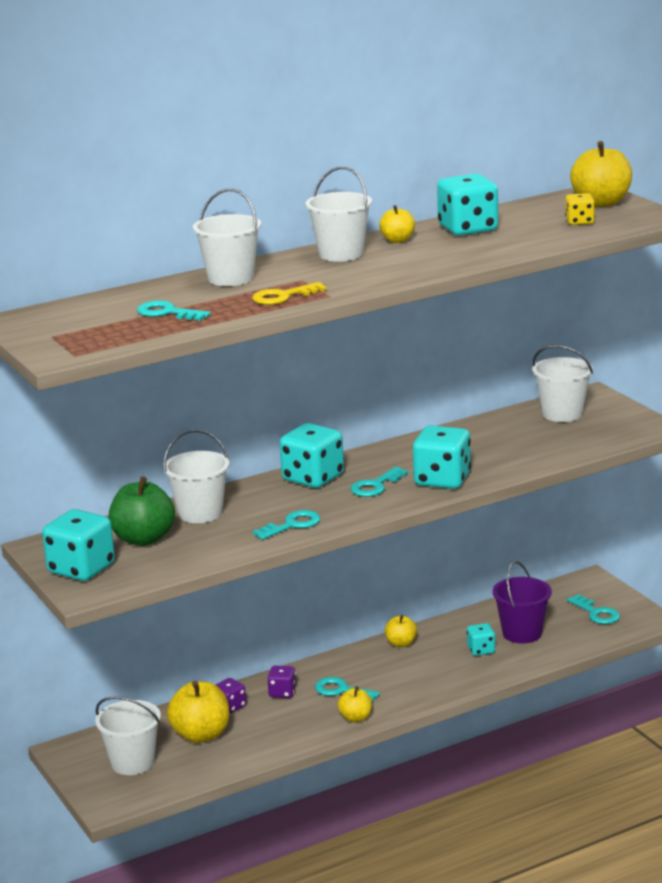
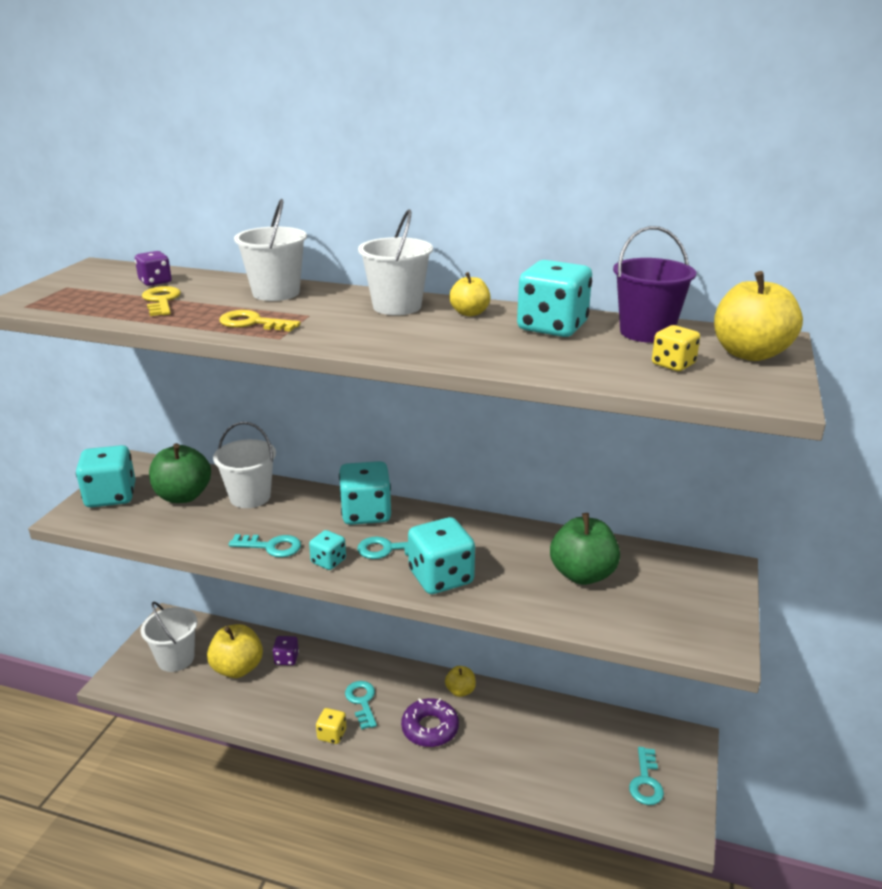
camera: 45 degrees right, 5 degrees up
turquoise key [137,300,210,321] -> yellow key [142,286,181,316]
purple dice [267,666,296,698] -> purple dice moved to [135,251,172,286]
yellow apple [338,686,372,722] -> yellow dice [316,708,347,744]
turquoise dice [467,623,495,656] -> turquoise dice moved to [309,530,346,570]
purple bucket [492,561,552,643] -> purple bucket moved to [613,226,696,343]
white bucket [532,345,593,422] -> none
none -> purple donut [401,698,459,747]
none -> green apple [550,513,620,585]

